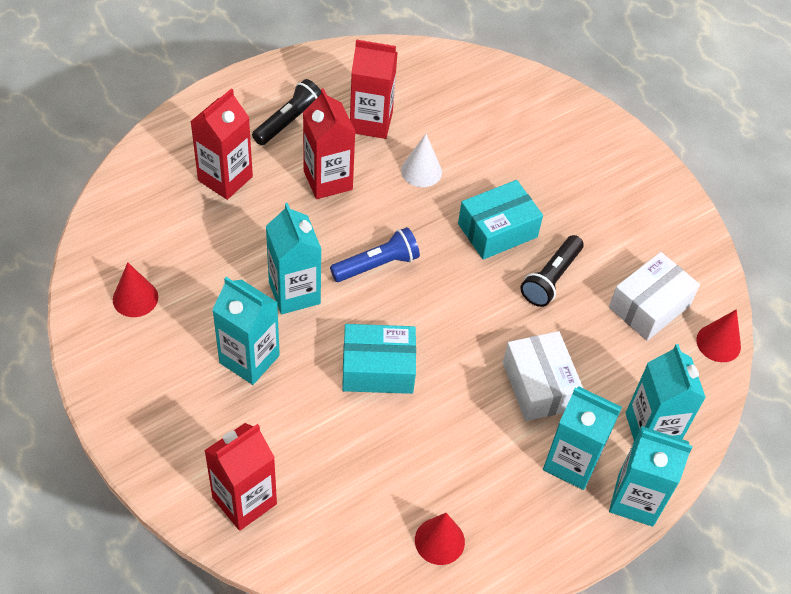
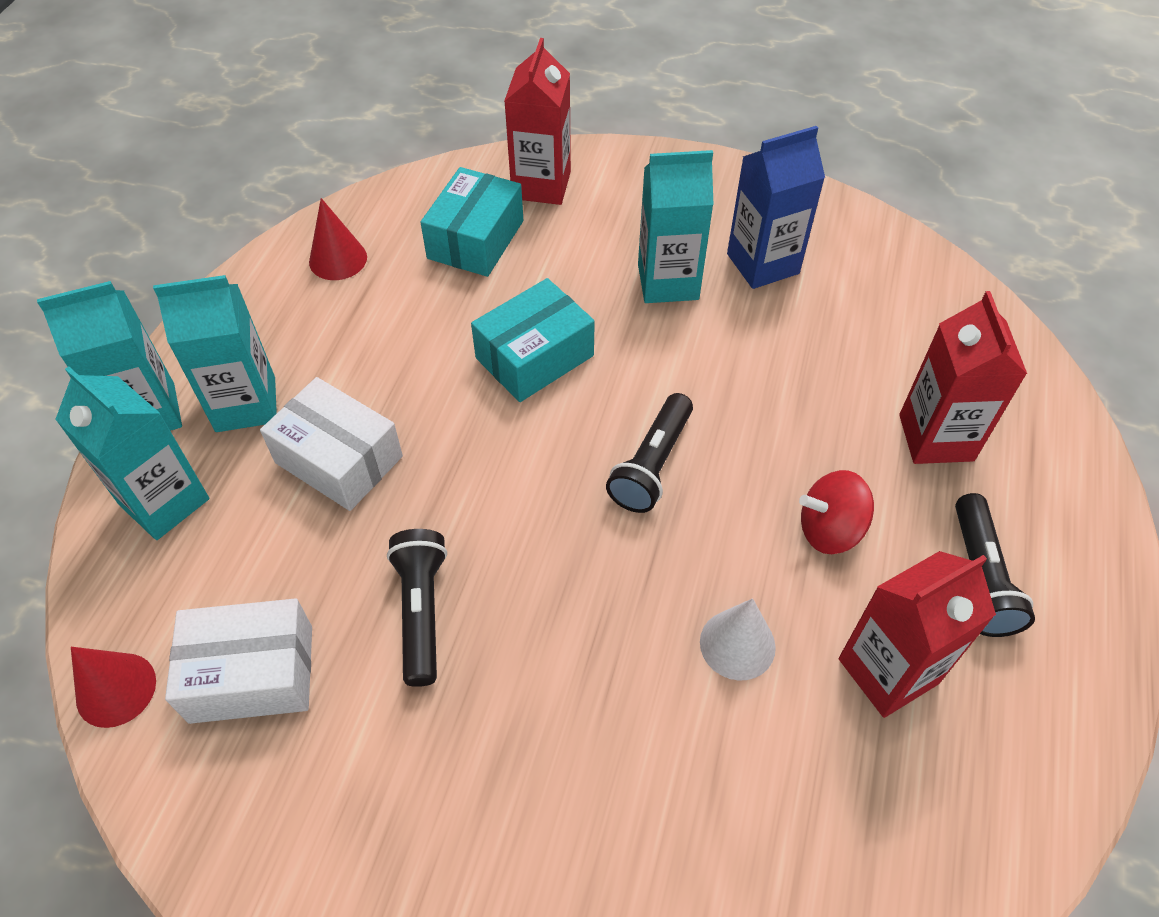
camera: 145 degrees right, 0 degrees up
red cone [113,262,158,317] -> none
turquoise carton [266,203,321,314] -> none
red carton [303,88,356,199] -> red spinning top [799,470,874,554]
blue flashlight [330,227,420,282] -> black flashlight [606,393,693,513]
turquoise box [458,180,543,260] -> turquoise box moved to [420,167,523,277]
white box [609,252,700,341] -> white box turned 75 degrees clockwise [165,598,312,724]
none -> blue carton [727,126,825,289]

